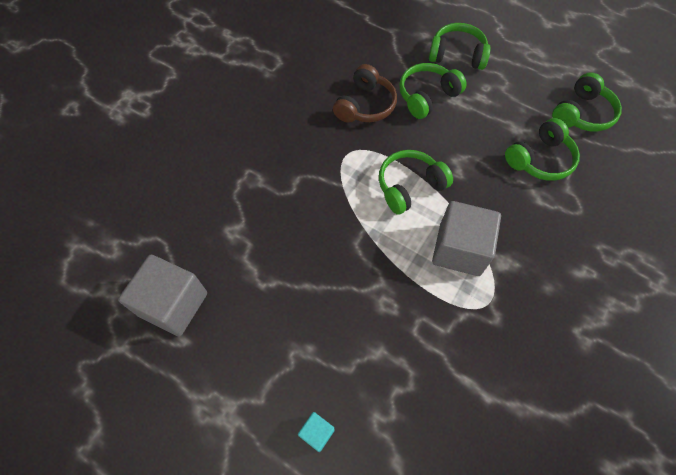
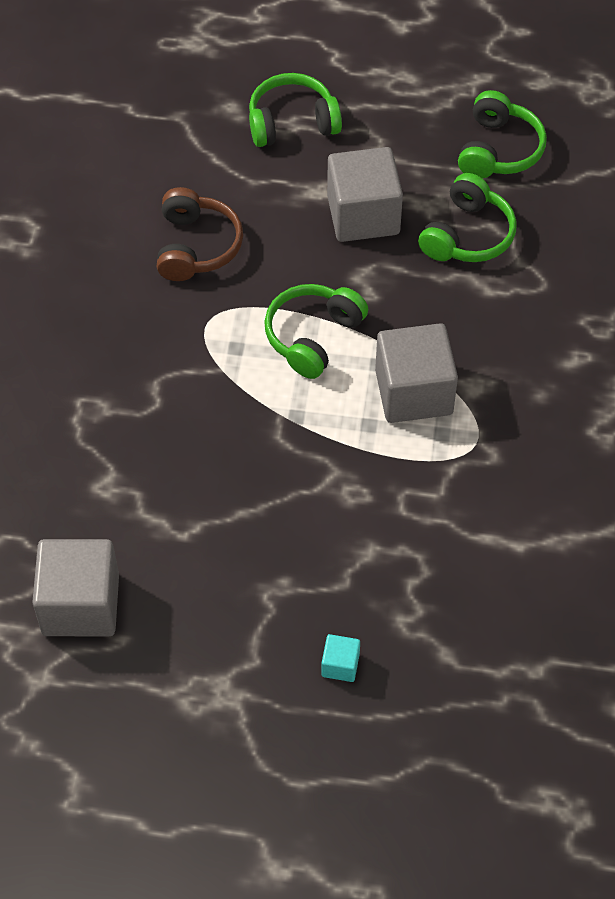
camera: 25 degrees left, 5 degrees down
green headphones [399,63,467,119] -> none
none -> grey cube [327,147,403,242]

